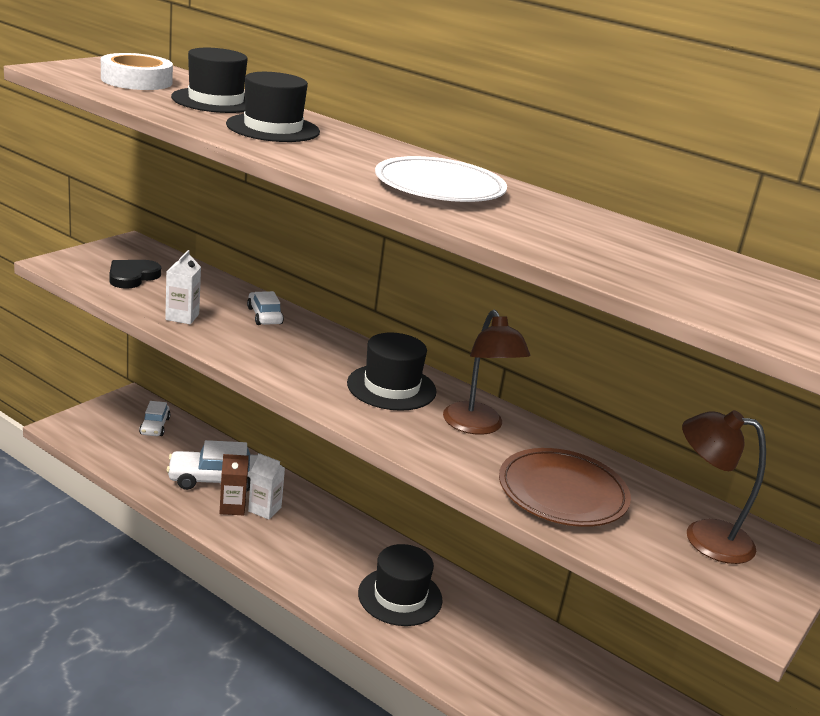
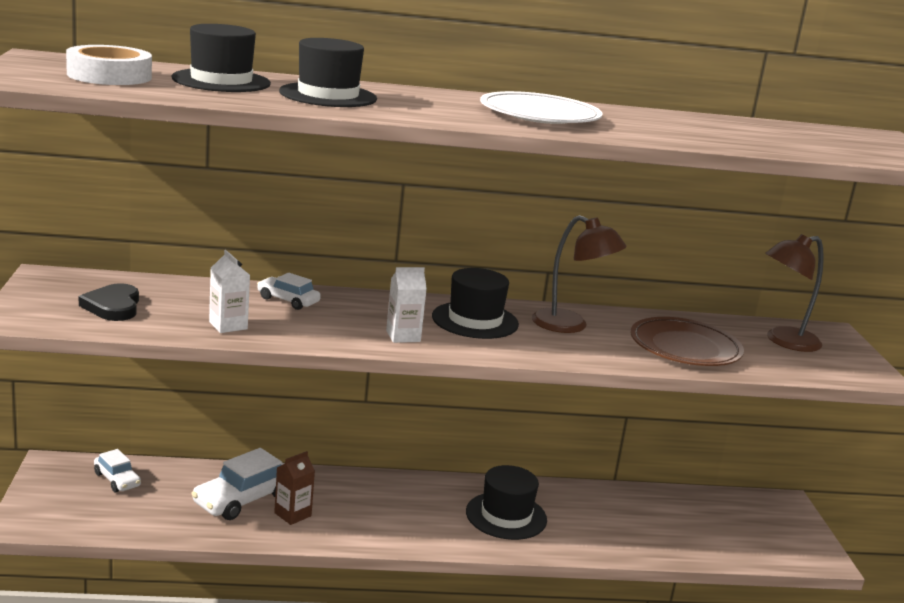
camera: 40 degrees left, 5 degrees down
white carton [248,453,285,519] -> white carton moved to [386,267,427,343]

